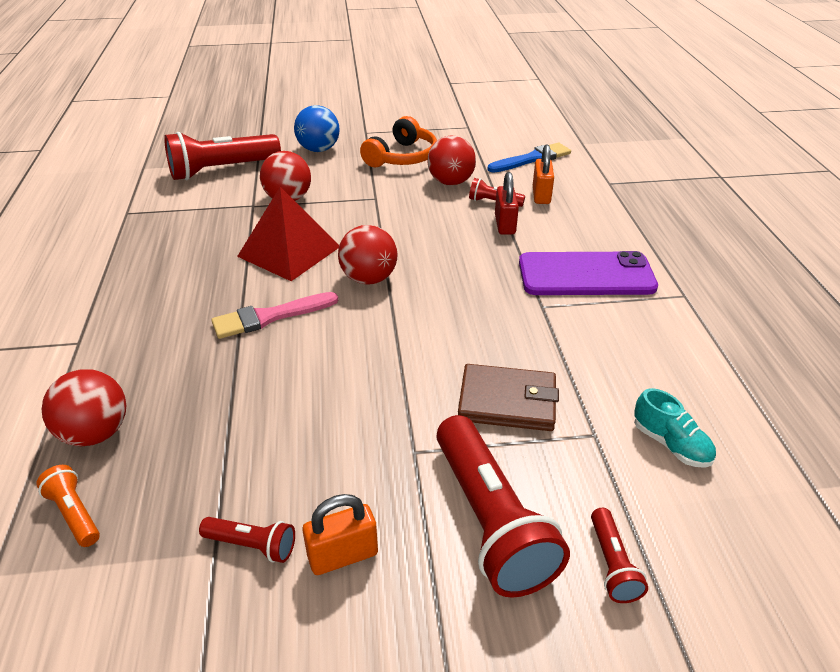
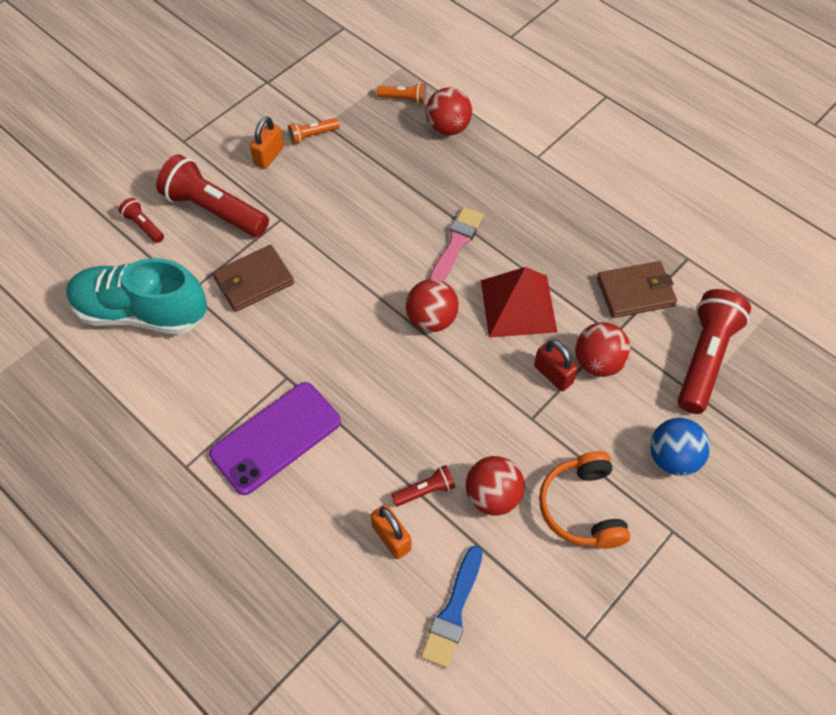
camera: 140 degrees right, 20 degrees up
red flashlight [199,517,295,563] -> orange flashlight [288,118,339,144]
red padlock [495,172,519,235] -> red padlock moved to [534,340,578,391]
turquoise shoe [634,388,716,468] -> turquoise shoe [66,258,207,335], size x2.30
none -> brown wallet [597,261,677,318]

